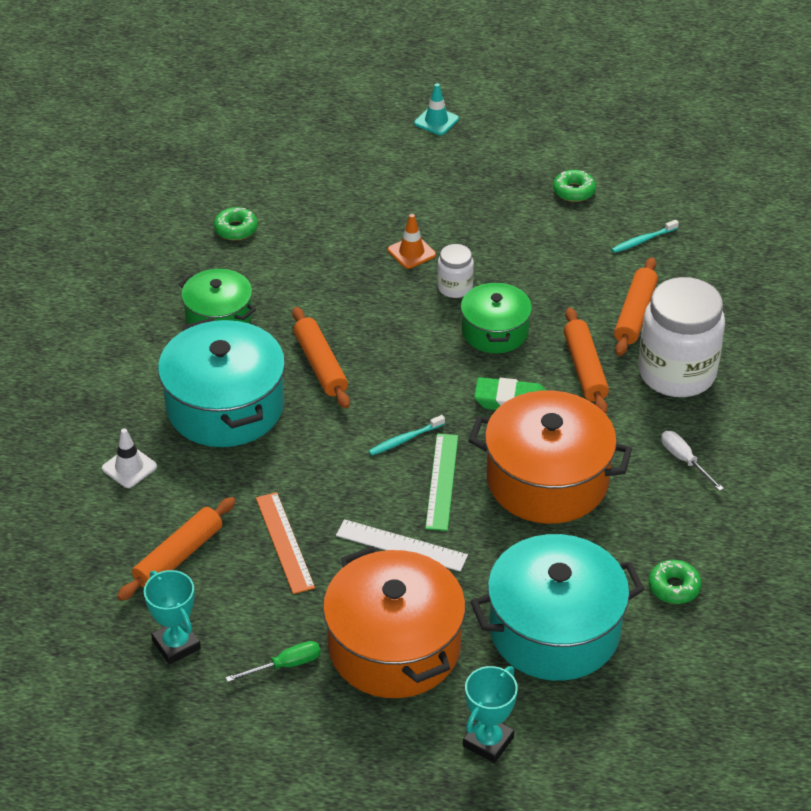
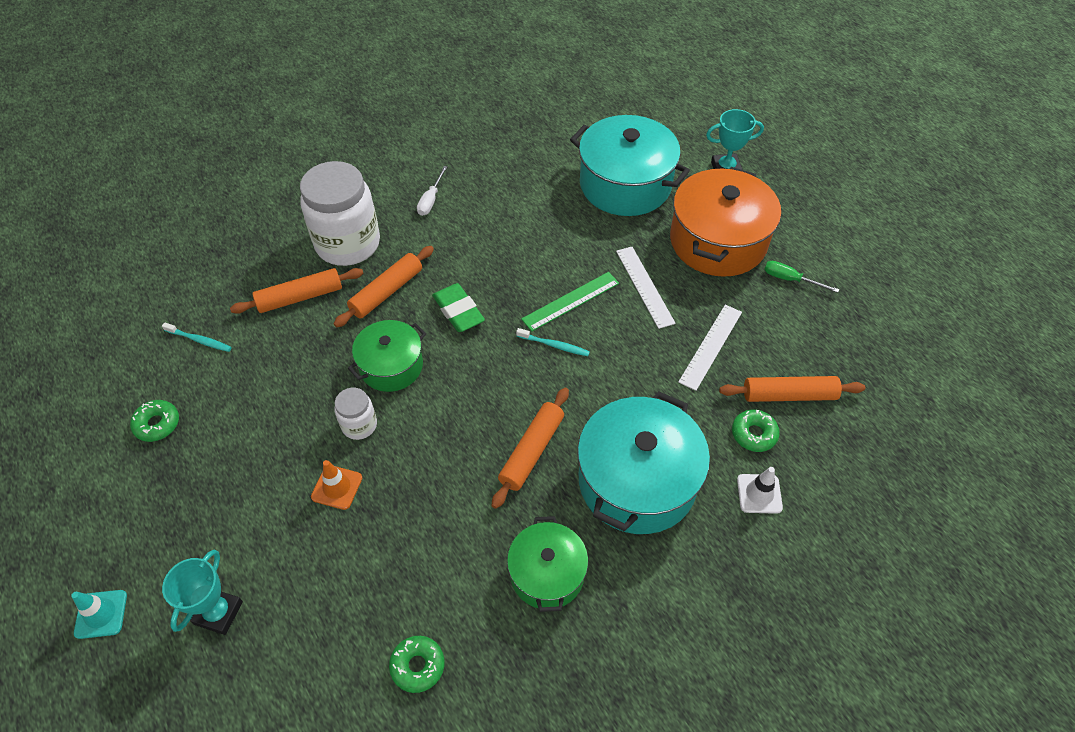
camera: 130 degrees left, 10 degrees up
turquoise trophy [144,570,201,665] -> turquoise trophy moved to [162,550,243,635]
orange ruler [256,492,315,594] -> white ruler [678,305,742,391]
orange pot [468,390,632,524] -> none
green donut [649,560,702,604] -> green donut moved to [732,409,780,452]

